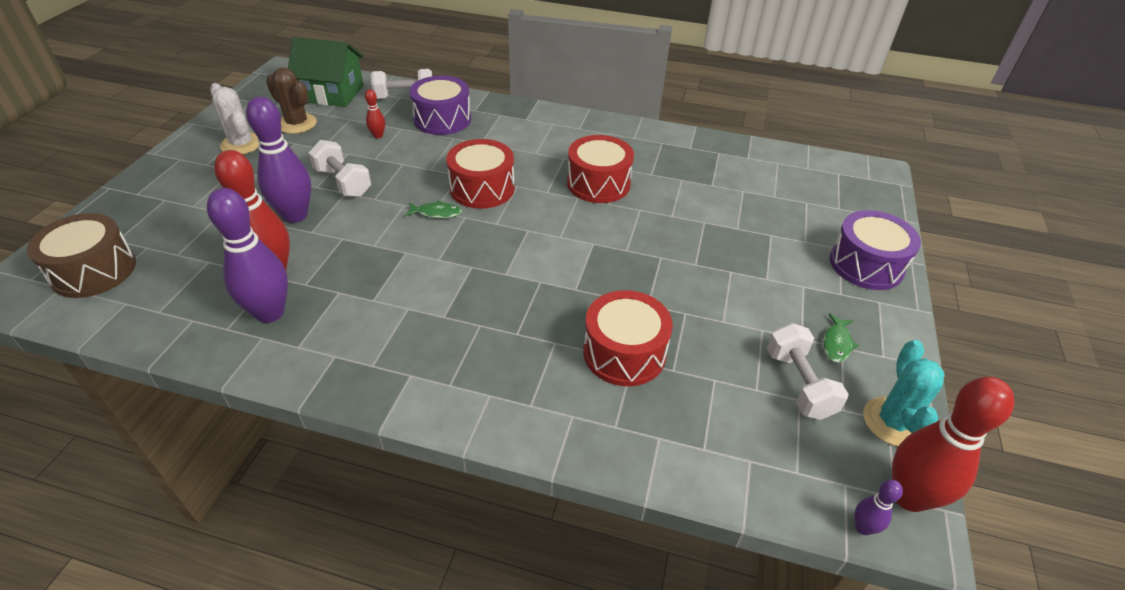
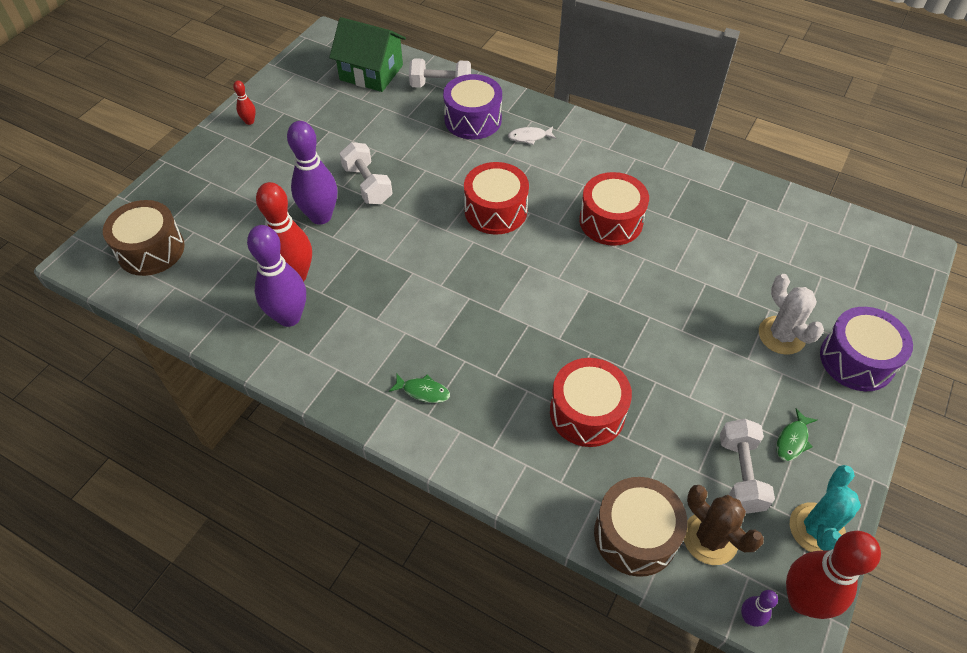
camera: 15 degrees right, 10 degrees up
white cactus [210,83,259,154] -> white cactus moved to [759,274,824,355]
brown cactus [266,67,317,134] -> brown cactus moved to [684,485,764,565]
red bowling pin [365,89,385,139] -> red bowling pin moved to [233,81,256,125]
green fish [405,200,462,218] -> green fish moved to [389,373,450,403]
none -> white fish [508,126,556,145]
none -> brown drum [594,477,687,577]

